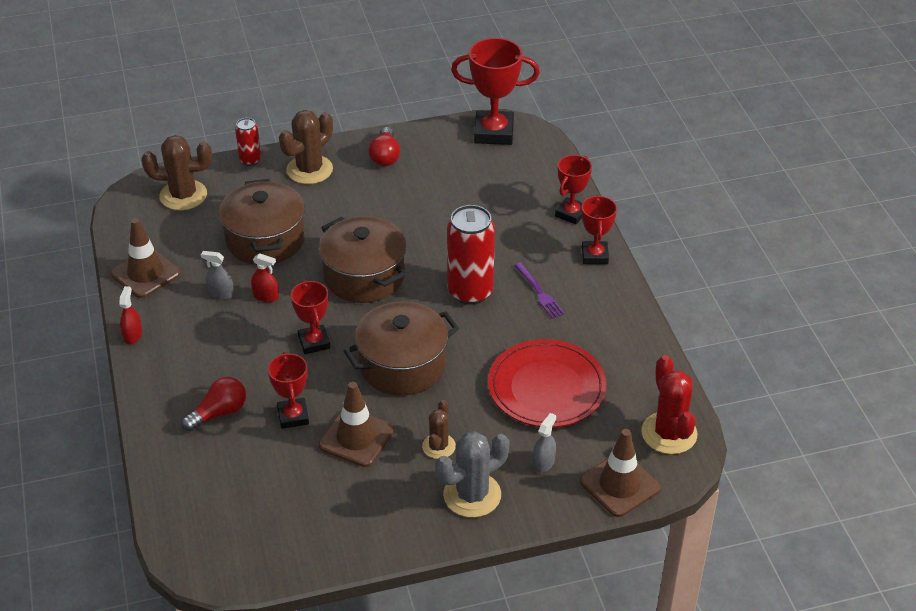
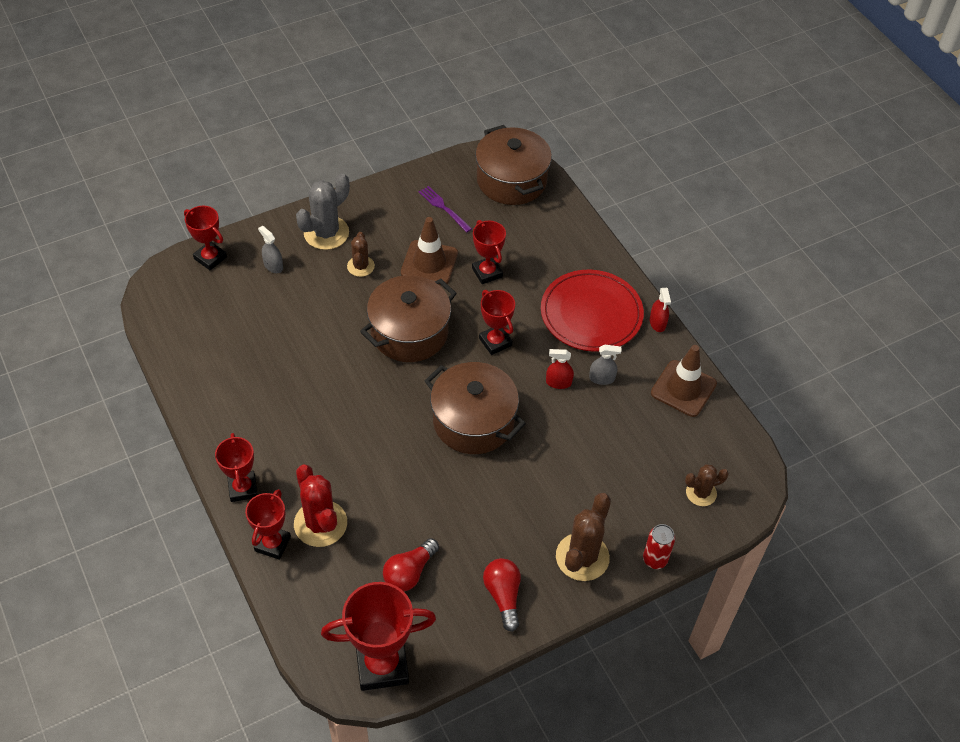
camera: 165 degrees right, 10 degrees up
brown cactus [141,135,212,211] -> brown cactus [685,464,729,506], size x0.60
red light bulb [182,377,246,432] -> red light bulb moved to [383,538,439,592]
brown pot [219,179,305,265] -> brown pot moved to [475,125,552,205]
red can [447,205,495,305] -> none
red plate [488,339,607,428] -> red plate moved to [541,270,644,352]
purple fork [514,263,565,319] -> purple fork moved to [419,186,472,233]
grey spray bottle [533,413,556,473] -> grey spray bottle turned 120 degrees clockwise [258,226,283,273]
brown traffic cone [580,429,660,517] -> red trophy [184,206,227,270]
red cactus [641,355,697,454] -> red cactus moved to [294,464,347,547]

